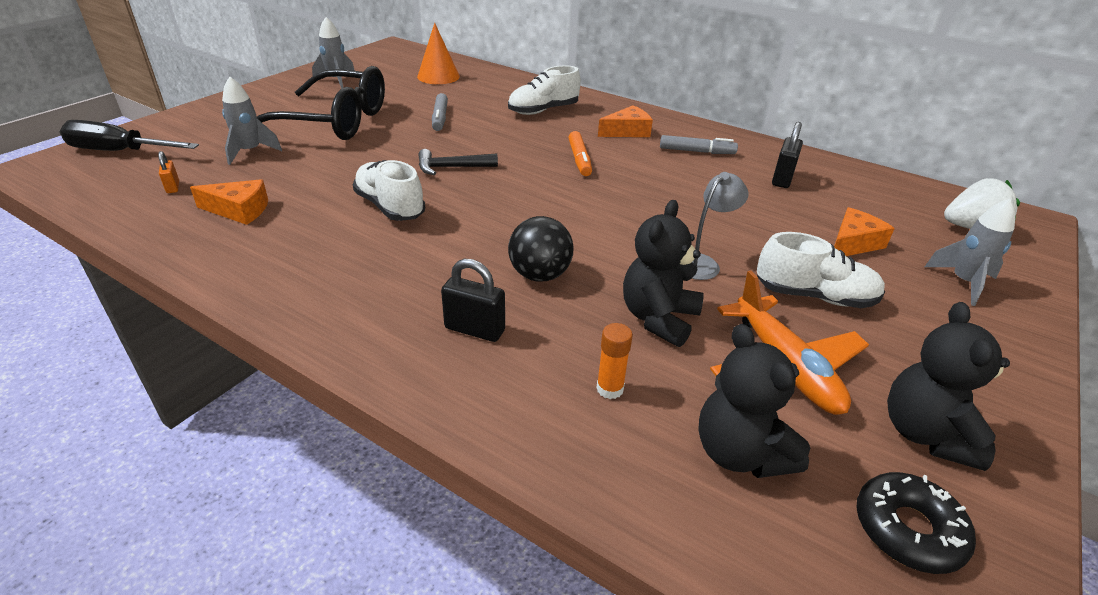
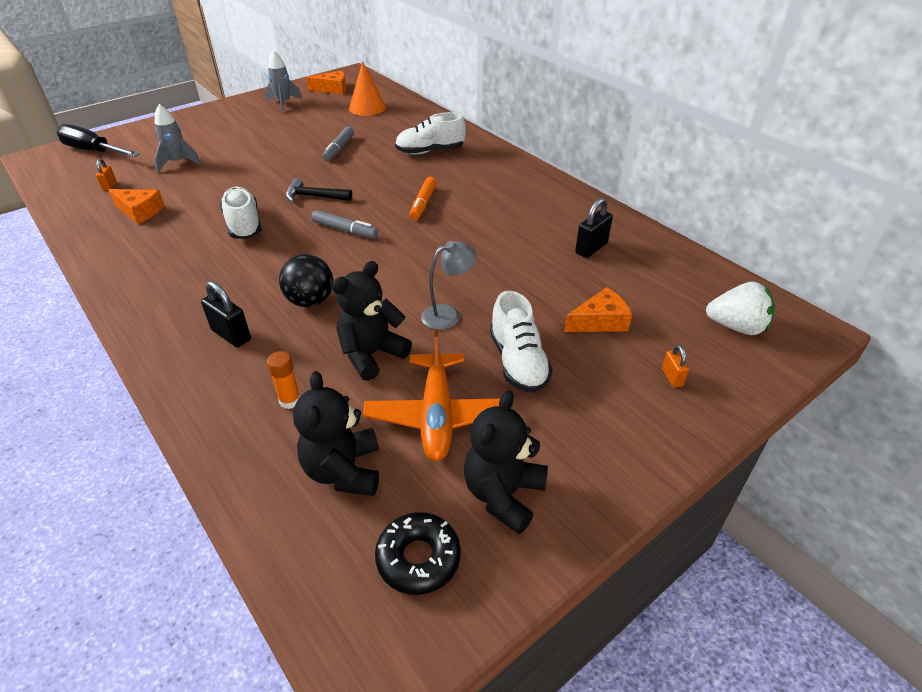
camera: 20 degrees right, 5 degrees up
black glasses [257,66,385,140] -> none
orange cheese [598,105,653,137] -> orange cheese moved to [306,71,346,94]
grey marker [660,135,738,154] -> grey marker moved to [311,210,378,239]
white shoe [757,232,885,308] -> white shoe turned 45 degrees clockwise [490,291,553,393]
grey rocket [925,199,1015,306] -> orange padlock [662,345,689,387]

